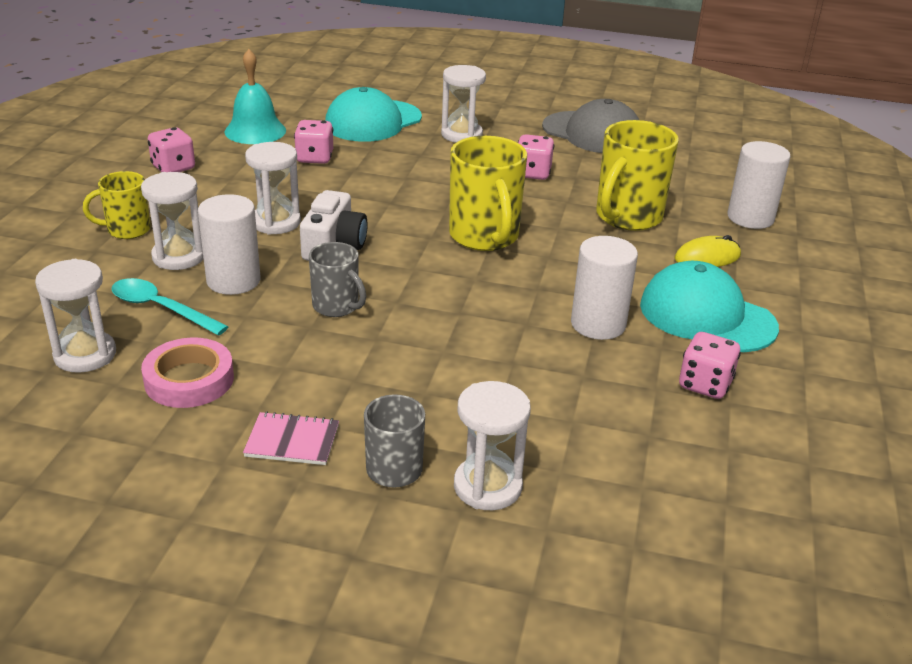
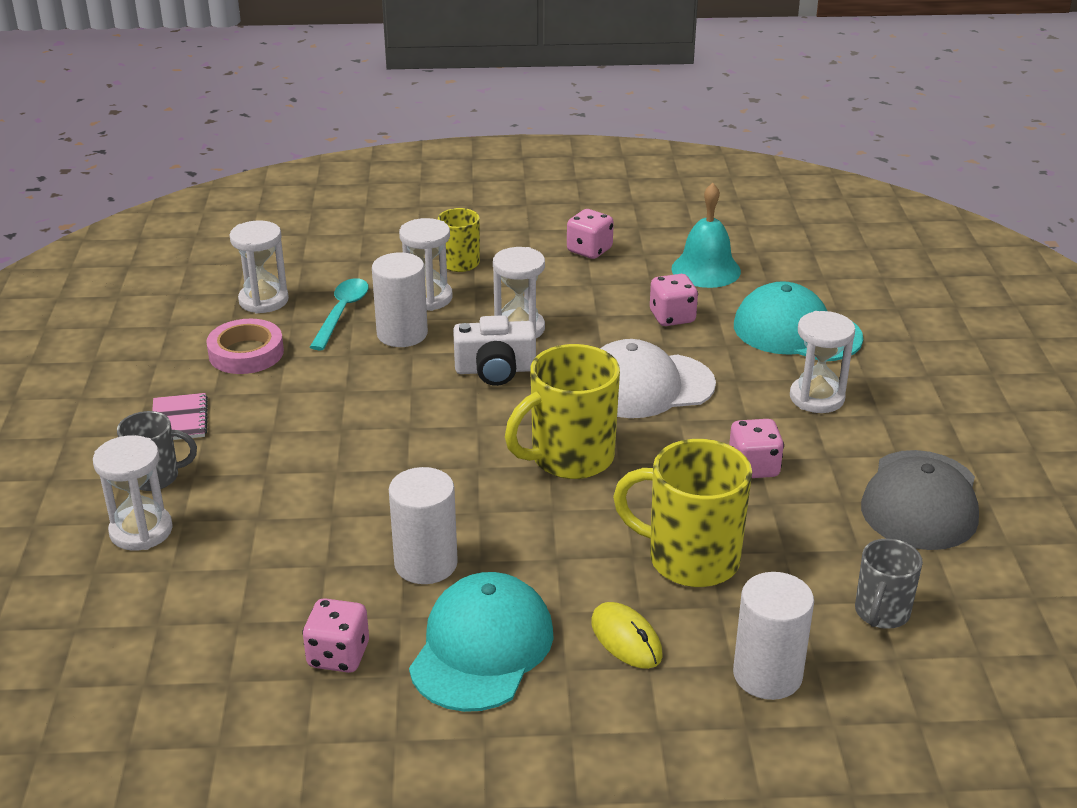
camera: 75 degrees right, 0 degrees up
grey mug [309,242,366,317] -> grey mug moved to [855,538,923,629]
none -> white cap [600,339,716,418]

